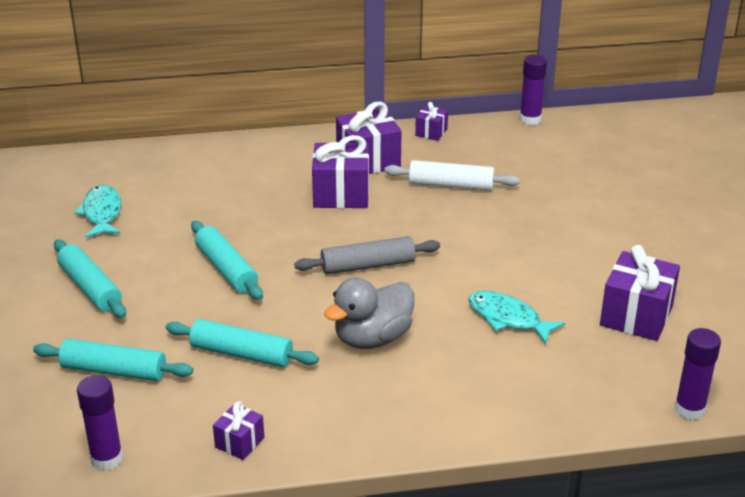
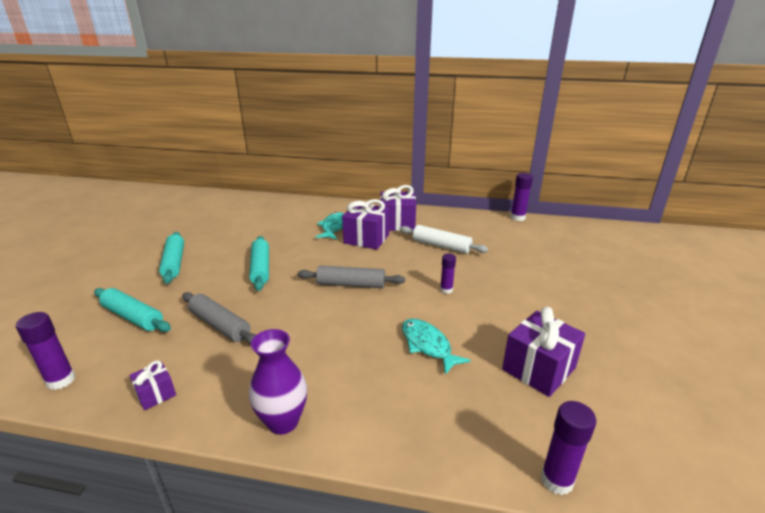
camera: 20 degrees right, 5 degrees down
turquoise fish [74,185,121,238] -> turquoise fish moved to [316,212,344,239]
turquoise rolling pin [166,319,319,367] -> grey rolling pin [183,292,256,345]
grey duck [324,278,414,349] -> none
purple gift [415,102,448,141] -> none
none -> purple vase [249,329,307,435]
none -> purple glue stick [440,254,456,294]

